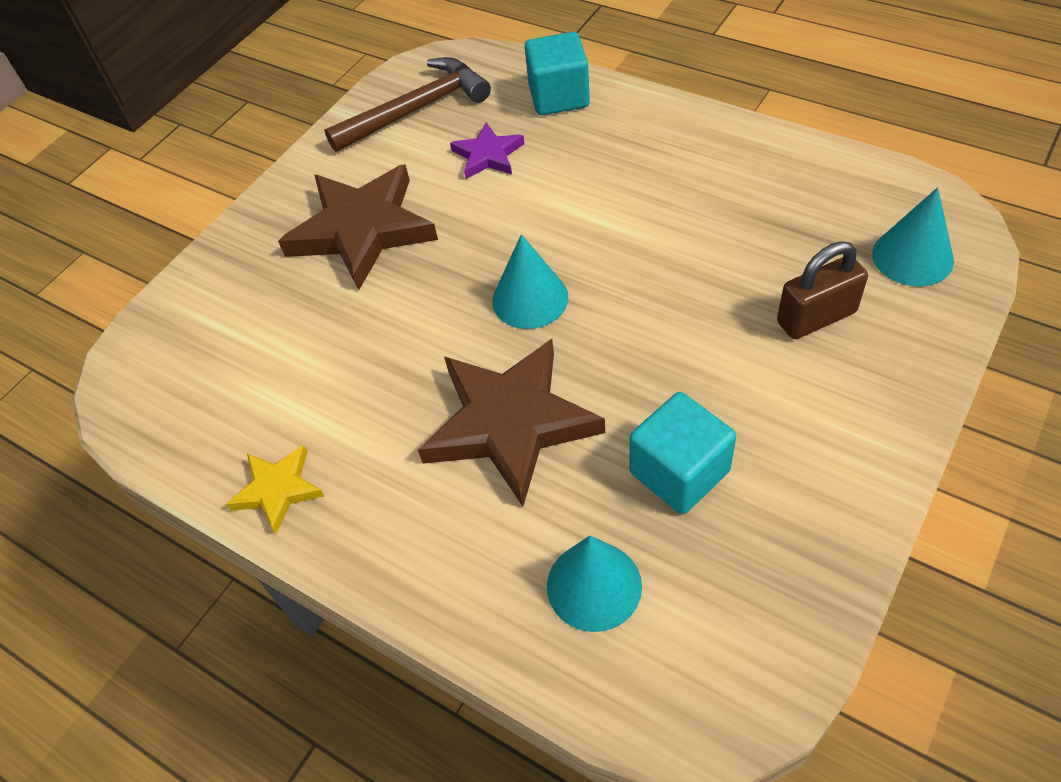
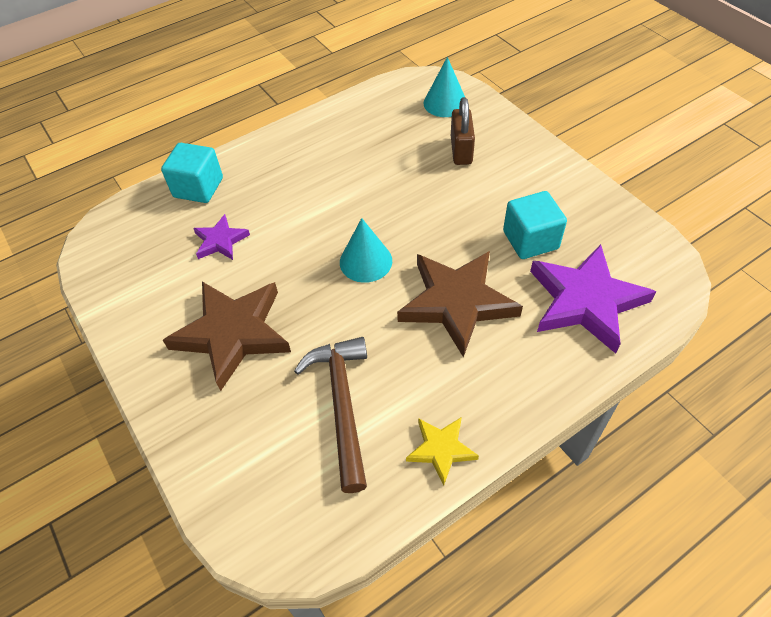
camera: 70 degrees left, 0 degrees up
brown hammer [324,57,491,152] -> brown hammer moved to [294,337,367,493]
turquoise cone [547,535,642,632] -> purple star [530,244,656,354]

